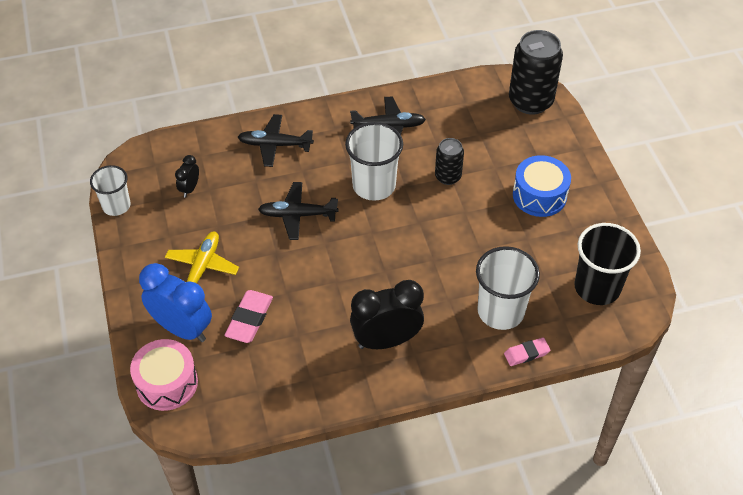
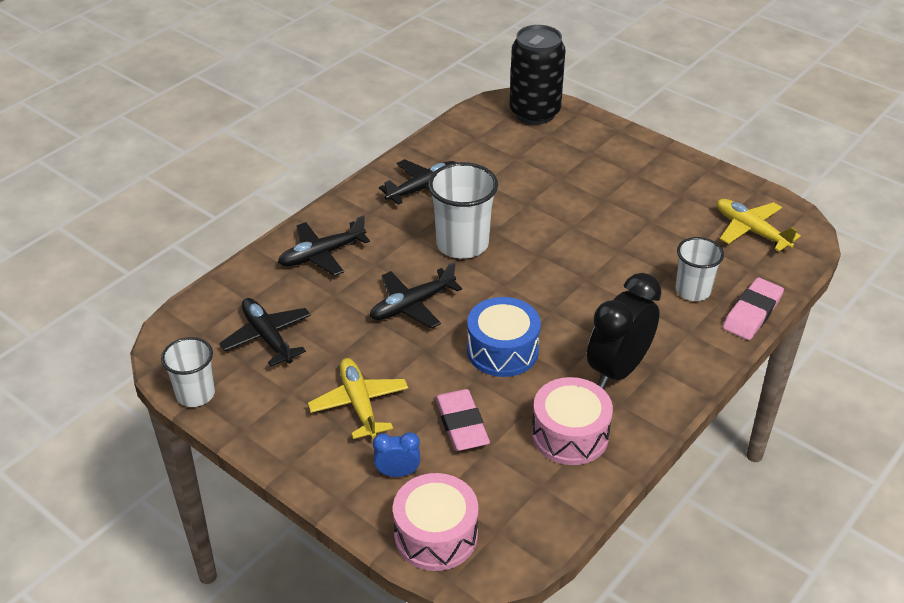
camera: 35 degrees left, 10 degrees down
blue clock [139,263,212,342] -> blue clock [373,432,420,477], size x0.49
black clock [175,155,199,198] -> black plane [219,298,311,366]
black can [435,138,464,185] -> none
white cup [476,246,540,330] -> white cup [675,237,724,301], size x0.64
pink eraser [504,337,551,366] -> pink eraser [723,278,784,340], size x1.54
blue drum [513,155,571,217] -> blue drum moved to [467,297,541,377]
black cup [574,223,641,305] -> yellow plane [717,199,801,252]
none -> pink drum [532,377,613,465]

